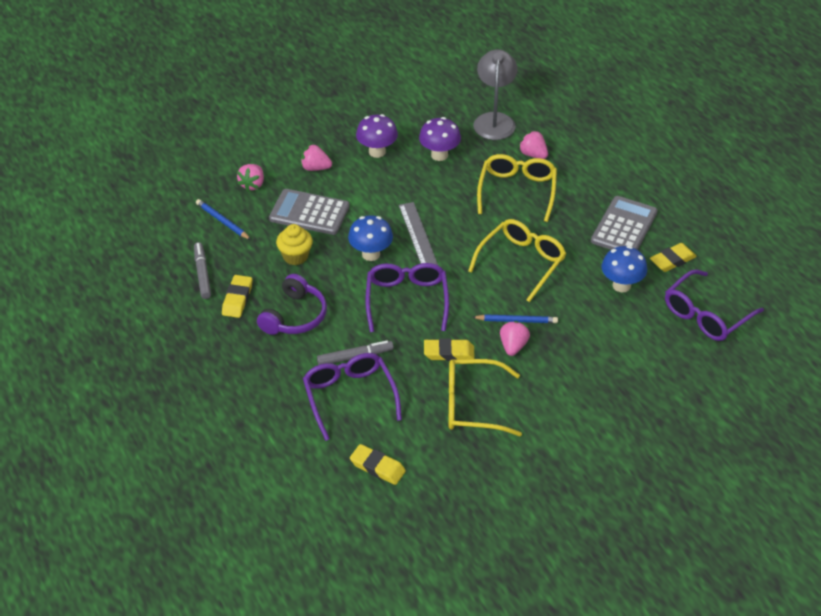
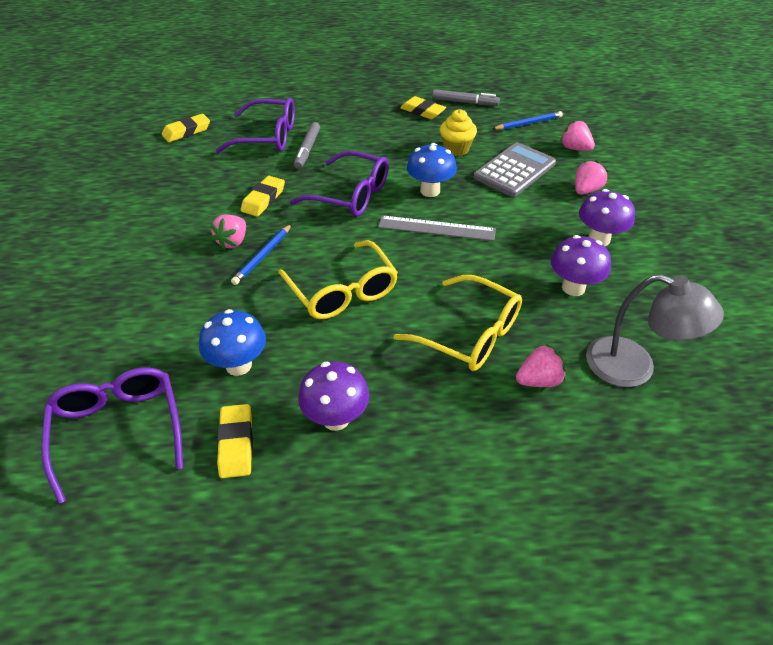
camera: 115 degrees right, 0 degrees up
purple headphones [257,274,327,335] -> none
yellow glasses [449,359,522,436] -> none
pink strawberry [500,321,530,356] -> pink strawberry turned 75 degrees clockwise [210,214,246,250]
grey calculator [591,196,658,250] -> purple mushroom [298,361,369,431]

